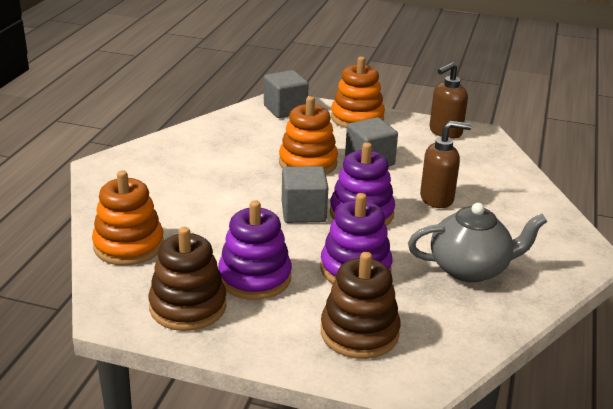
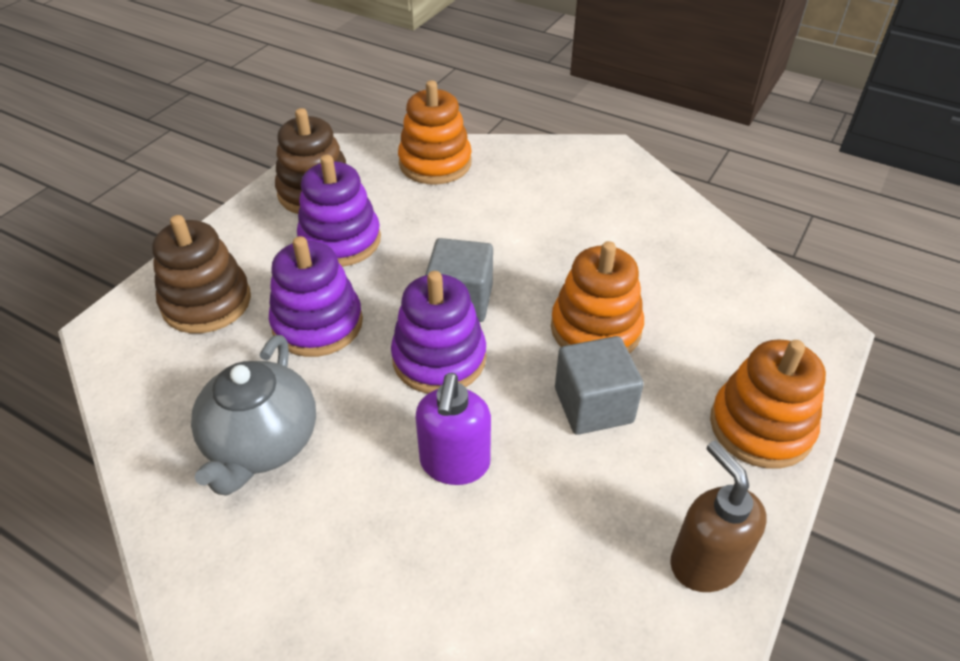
camera: 105 degrees right, 15 degrees up
grey cube [264,70,309,118] -> none
brown soap dispenser [420,121,472,208] -> purple soap dispenser [416,373,491,485]

